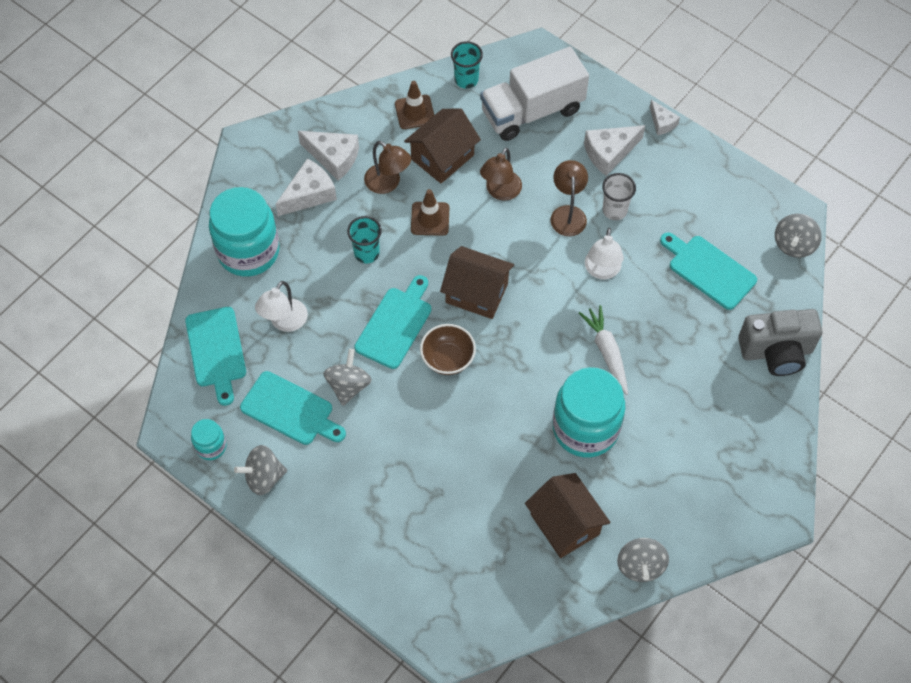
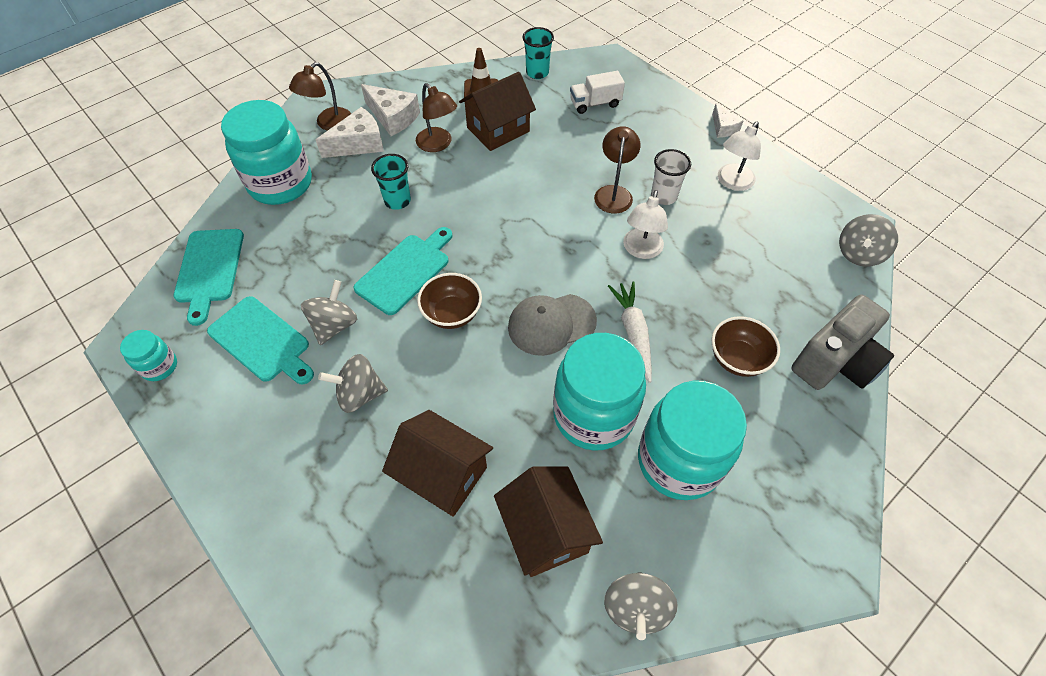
camera: 10 degrees right, 5 degrees down
grey spinning top [234,445,287,495] -> grey spinning top moved to [318,354,388,413]
white lamp [255,281,308,332] -> white lamp moved to [718,122,761,191]
brown traffic cone [411,189,449,236] -> none
brown house [440,246,514,319] -> brown house moved to [382,410,493,517]
white truck [480,47,589,141] -> white truck [570,71,625,114], size x0.50
brown lamp [480,147,522,201] -> brown lamp moved to [289,62,351,131]
white cheese [584,125,645,176] -> none
turquoise cutting board [660,232,757,310] -> none
grey camera [738,309,822,376] -> grey camera turned 45 degrees counterclockwise [792,295,894,390]
none -> grey cap [508,294,597,356]
none -> turquoise jar [638,380,747,500]
none -> brown bowl [712,316,780,377]

